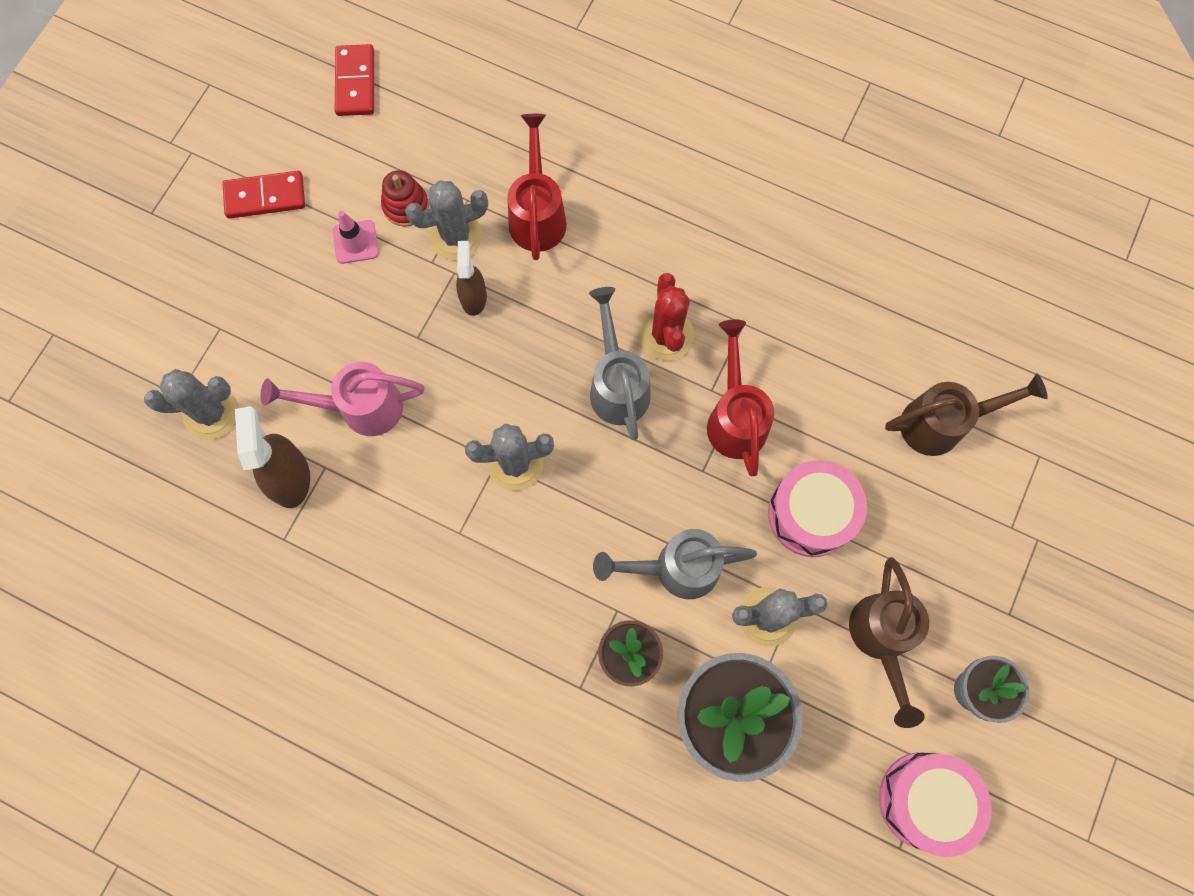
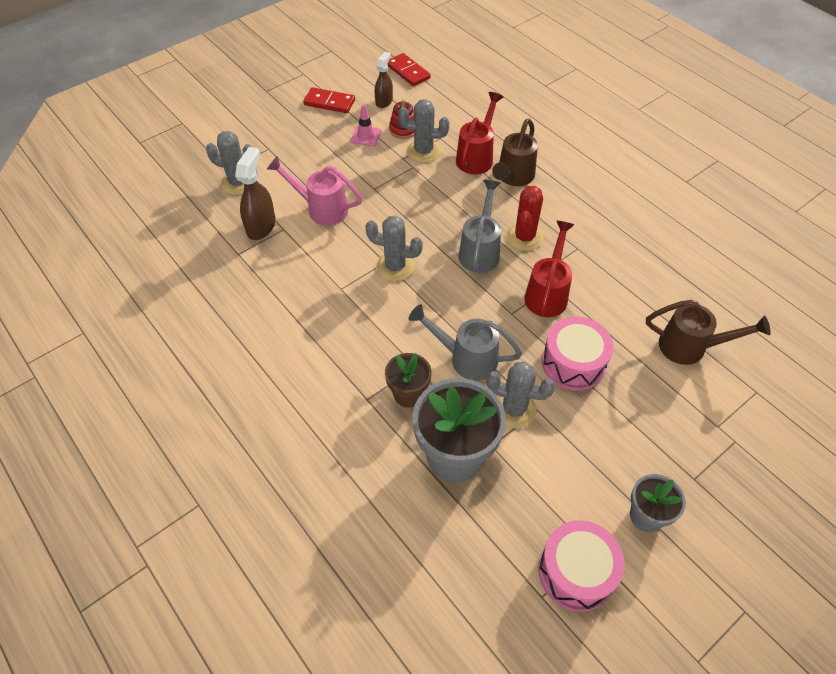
camera: 25 degrees right, 20 degrees down
red domino [335,44,374,116] -> red domino turned 60 degrees counterclockwise [388,53,431,86]
brown spray bottle [456,241,487,316] -> brown spray bottle moved to [375,52,393,108]
brown watering can [849,557,929,728] -> brown watering can moved to [492,119,538,186]

